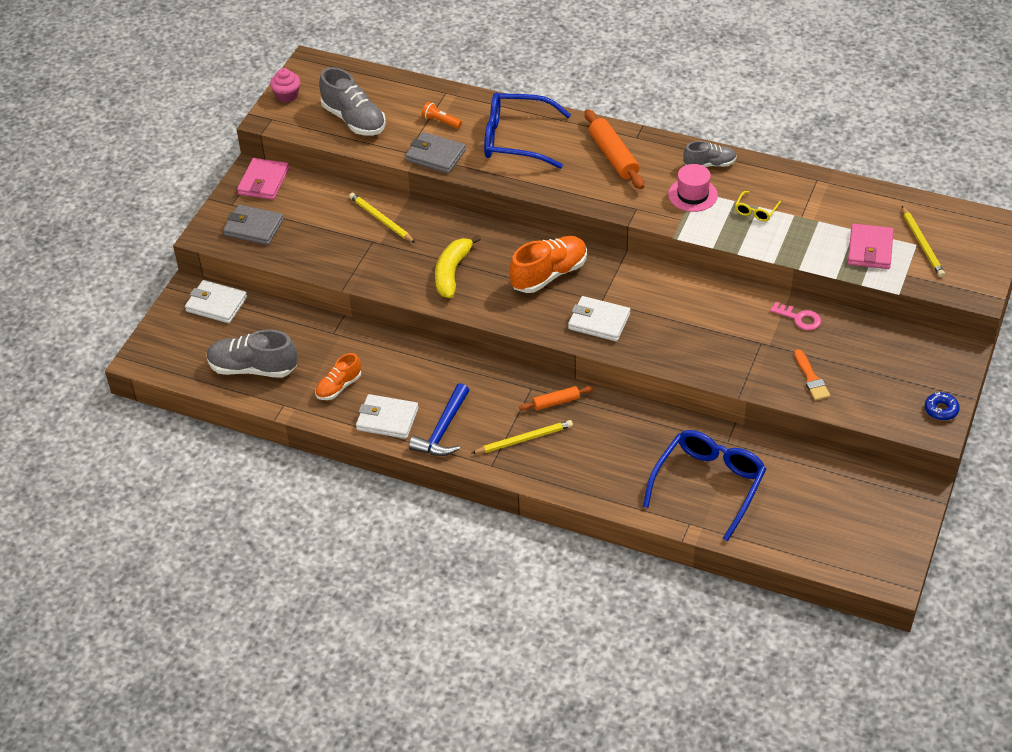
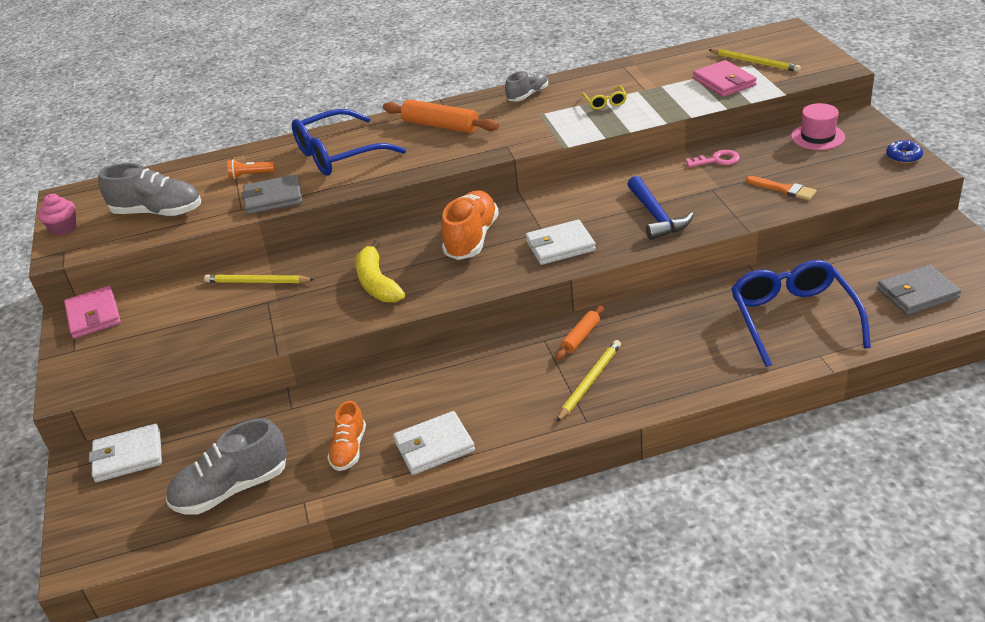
camera: 35 degrees left, 10 degrees down
grey wallet [223,205,284,245] -> grey wallet moved to [877,265,961,315]
blue hammer [409,383,469,456] -> blue hammer moved to [627,176,694,240]
pink hat [668,164,718,212] -> pink hat moved to [791,103,845,150]

